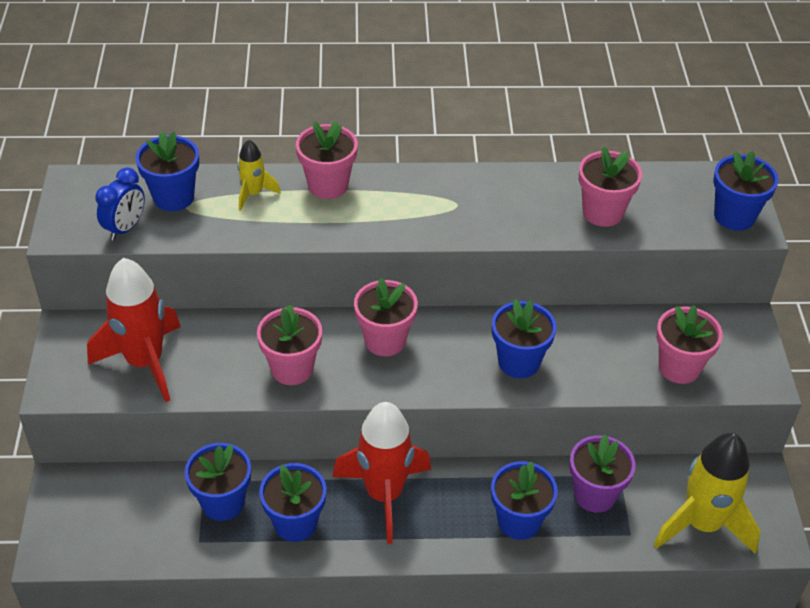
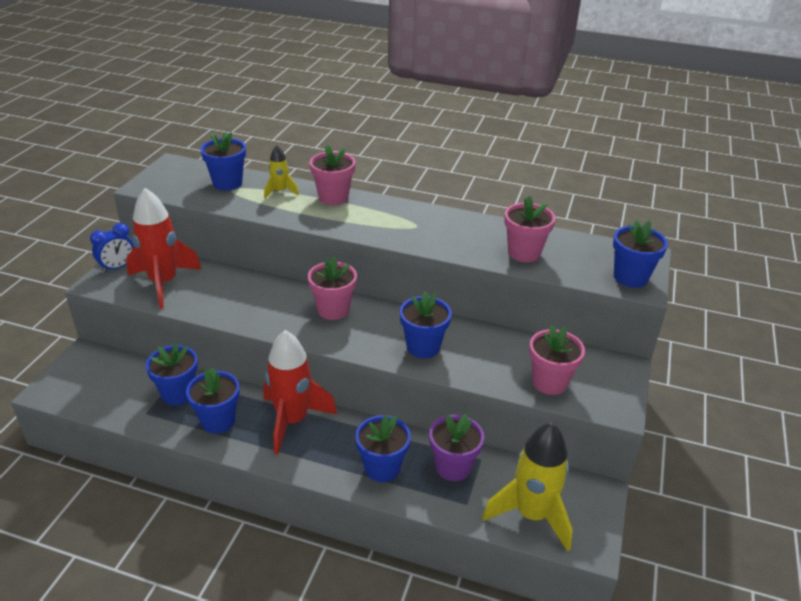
camera: 20 degrees right, 10 degrees down
blue clock [95,167,145,241] -> blue clock moved to [90,223,134,273]
pink flower pot [257,305,322,385] -> none

